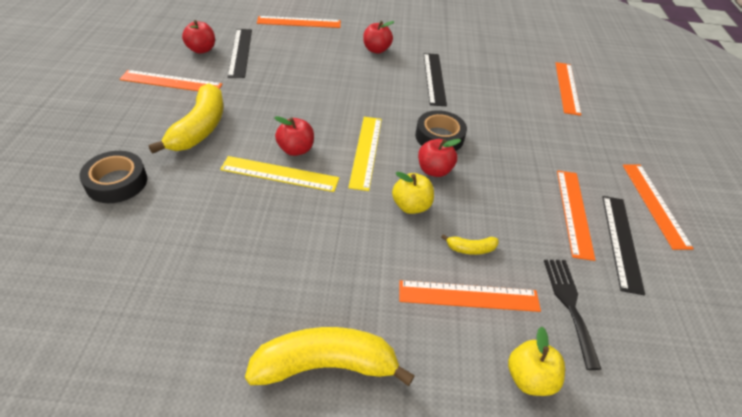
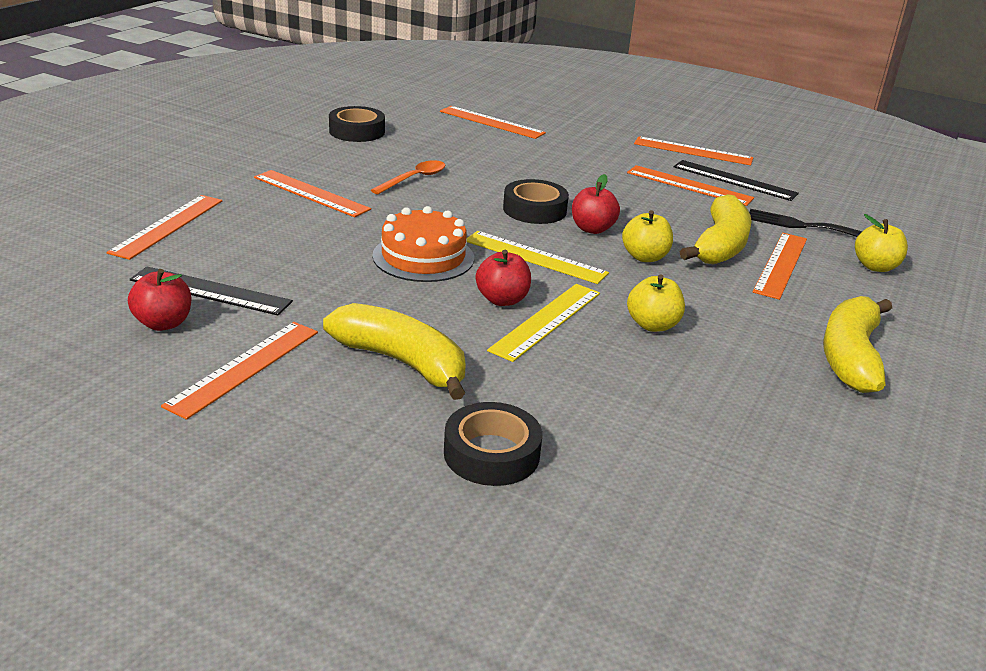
camera: 65 degrees left, 15 degrees down
red apple [363,21,394,53] -> orange ruler [254,170,371,217]
black ruler [424,53,447,106] -> orange spoon [371,160,445,194]
yellow banana [441,234,499,255] -> yellow banana [680,194,752,265], size x2.25
none -> black tape [329,106,385,142]
none -> orange cake [372,206,474,282]
none -> yellow apple [627,274,685,332]

